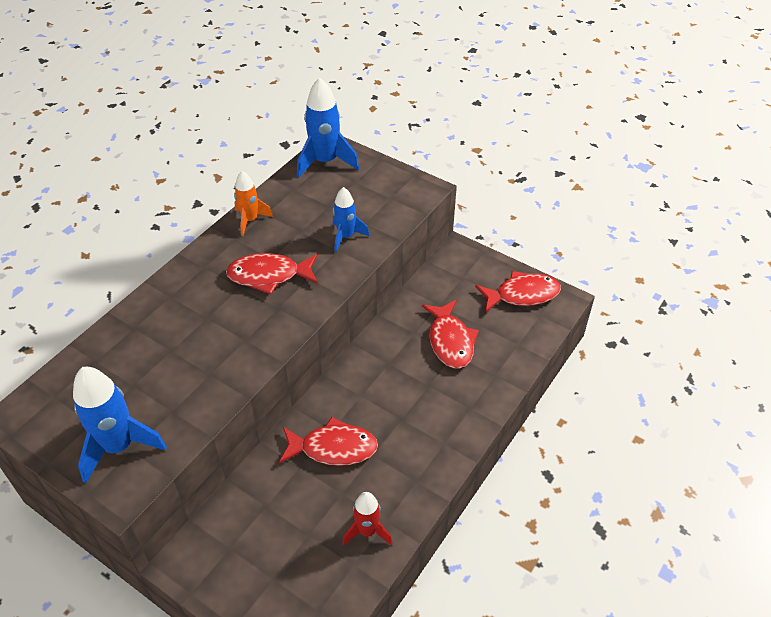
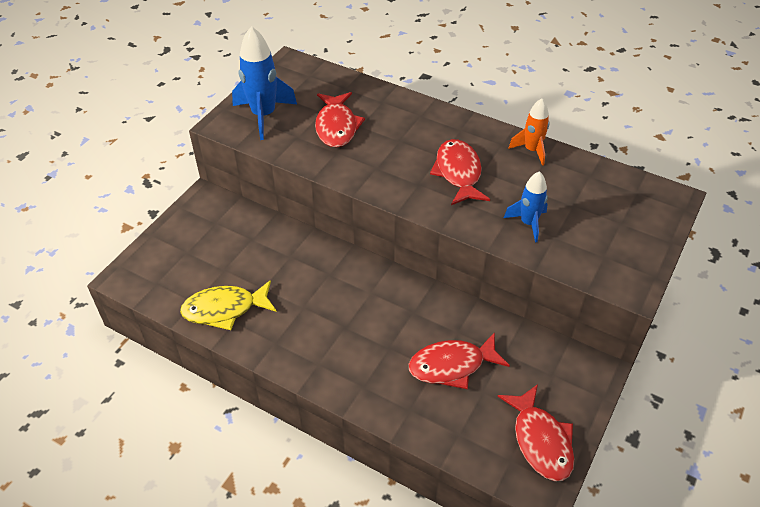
camera: 85 degrees right, 0 degrees up
red fish [279,417,378,466] -> red fish moved to [315,92,365,147]
blue rocket [297,77,359,178] -> none
red rocket [342,492,393,546] -> yellow fish [180,280,277,330]

